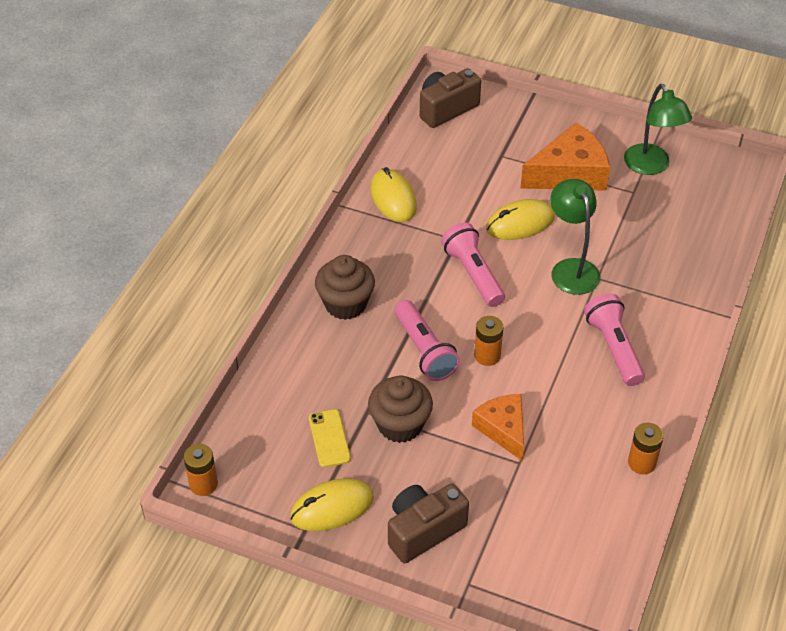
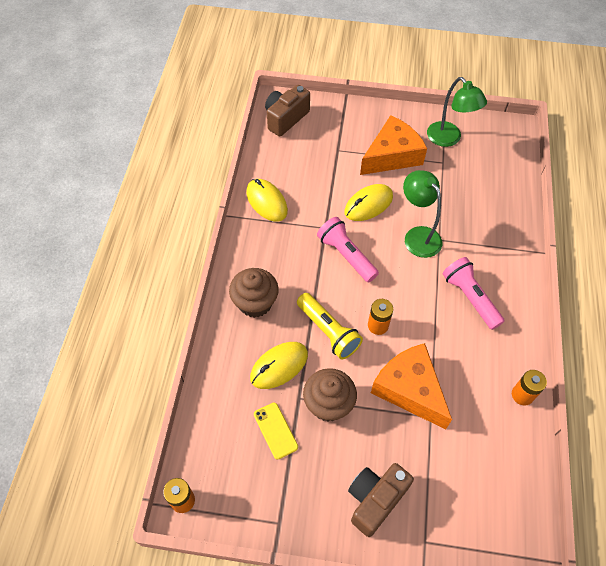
camera: 15 degrees left, 10 degrees up
yellow mouse [290,478,374,531] -> yellow mouse moved to [250,342,308,389]
pink flashlight [394,300,460,381] -> yellow flashlight [297,293,363,359]
orange cheese [472,394,524,461] -> orange cheese [371,343,452,429], size x1.55

